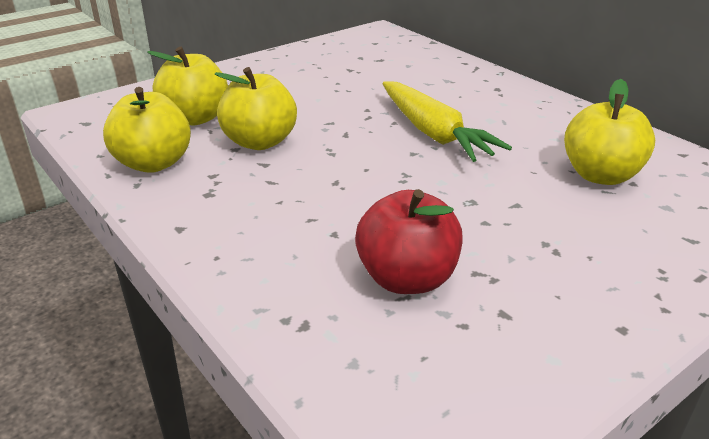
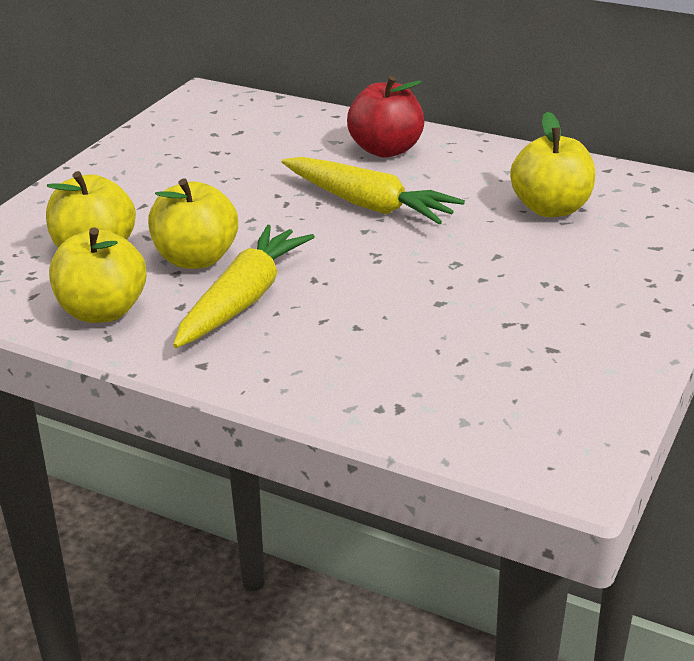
camera: 25 degrees left, 0 degrees up
red apple [355,189,462,294] -> red apple moved to [347,76,424,158]
none -> yellow carrot [173,225,315,348]

